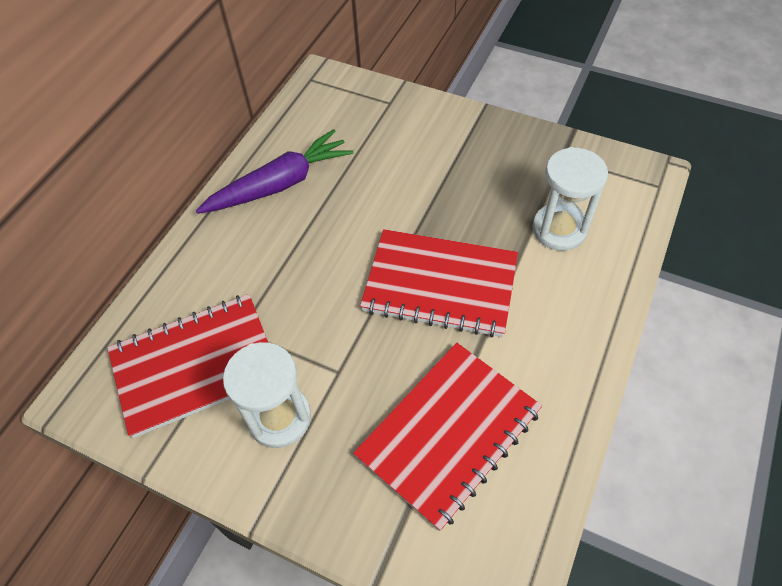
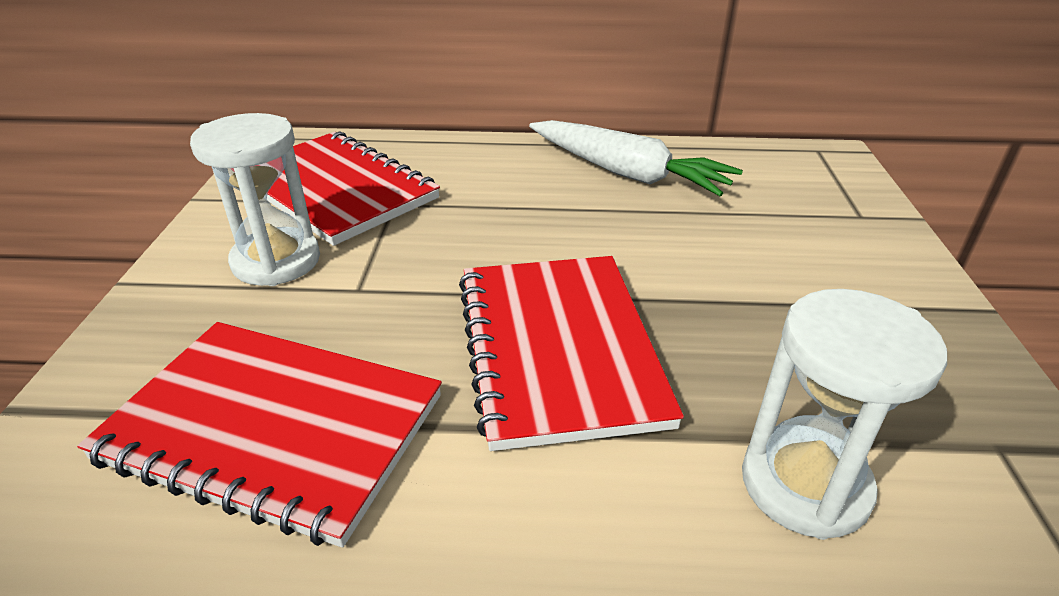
camera: 65 degrees right, 20 degrees down
purple carrot [196,129,354,214] -> white carrot [529,120,743,196]

